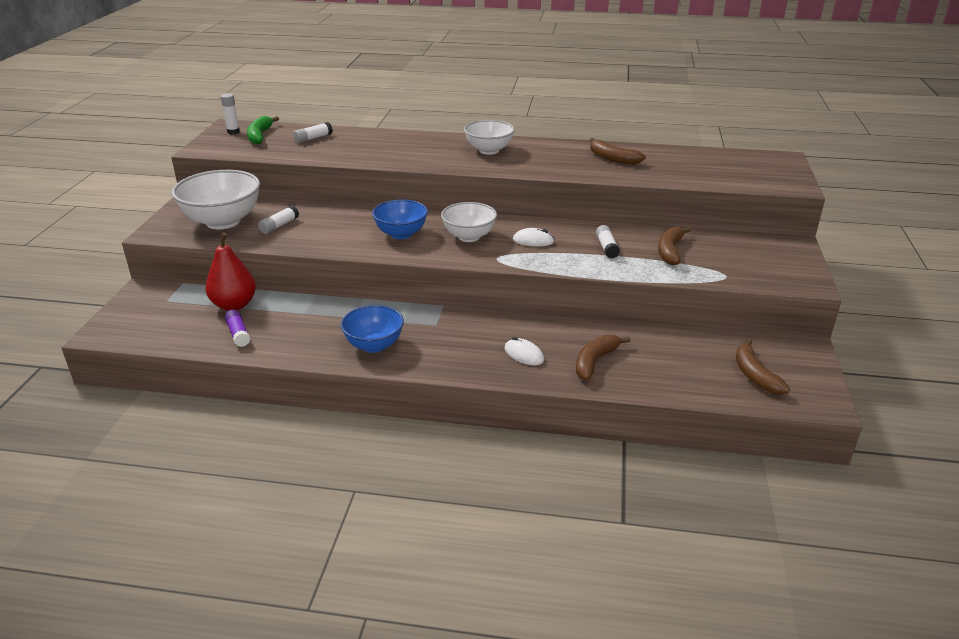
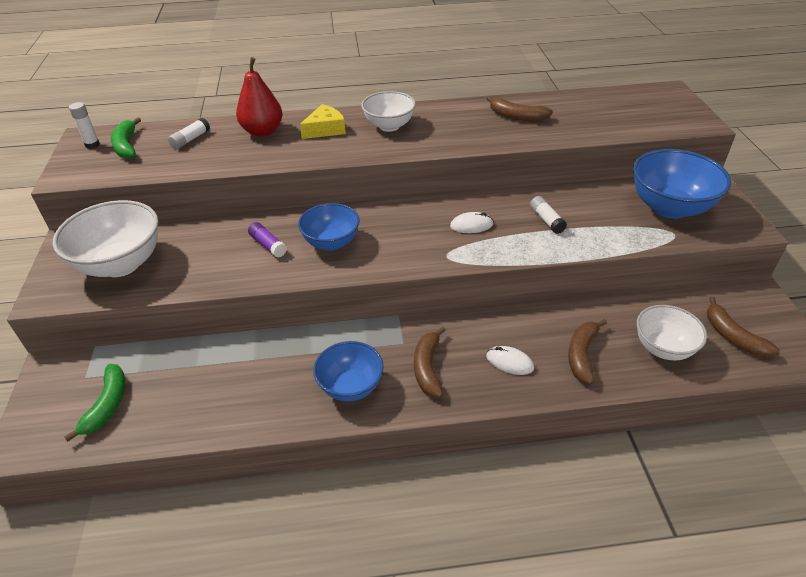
camera: 15 degrees left, 10 degrees up
red pear [205,232,256,311] -> red pear moved to [236,57,283,137]
purple glue stick [225,310,250,347] -> purple glue stick moved to [248,222,287,258]
white glue stick [258,205,299,234] -> none
white bowl [441,202,497,242] -> white bowl moved to [637,305,707,360]
brown banana [658,227,691,265] -> brown banana moved to [414,326,446,398]
none -> green banana [64,364,125,442]
none -> yellow cheese [300,104,346,139]
none -> blue bowl [633,149,731,219]

